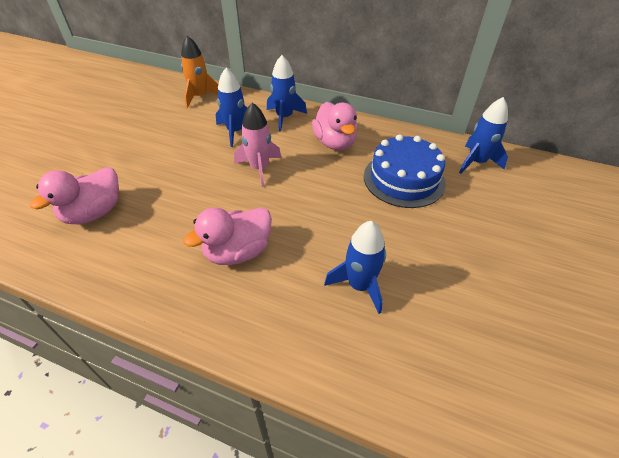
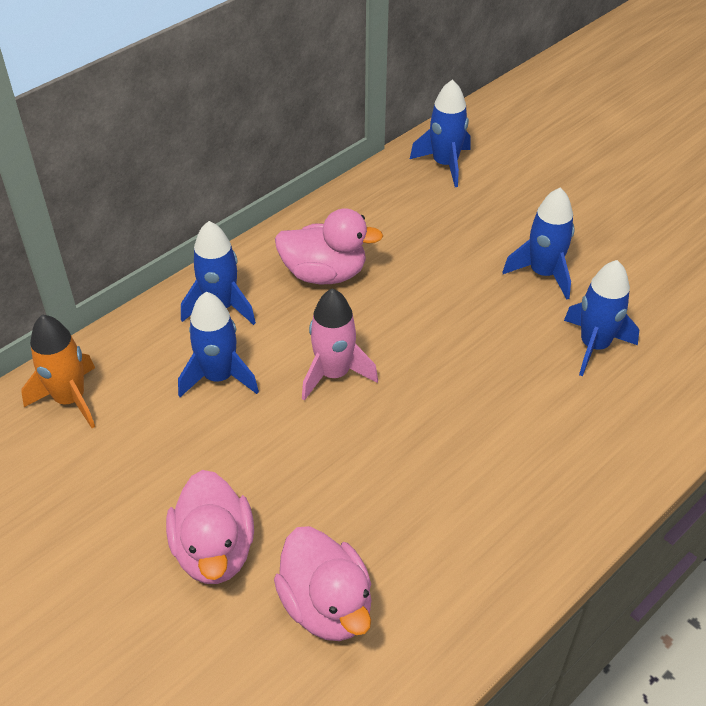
camera: 65 degrees left, 0 degrees up
pink duck [183,207,272,265] -> pink duck moved to [166,470,254,584]
blue cake [364,134,446,208] -> none
none -> blue rocket [503,188,575,300]

